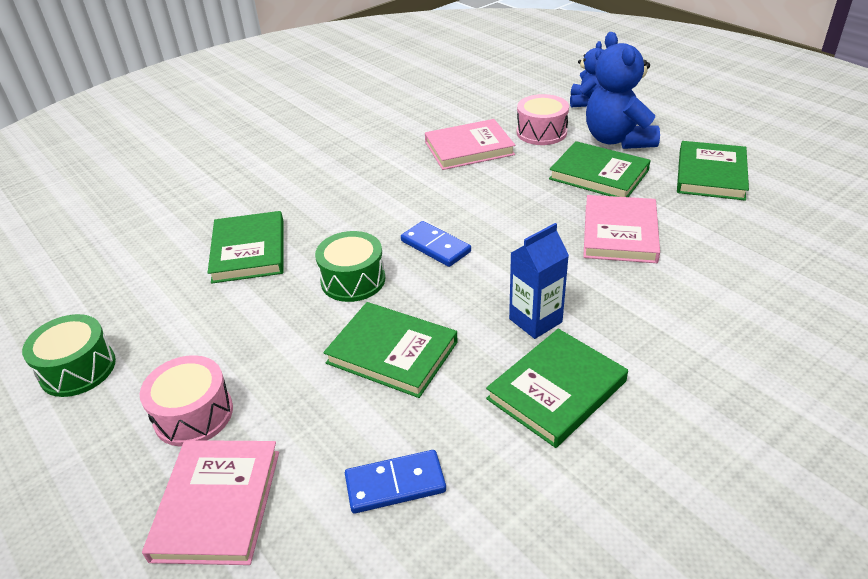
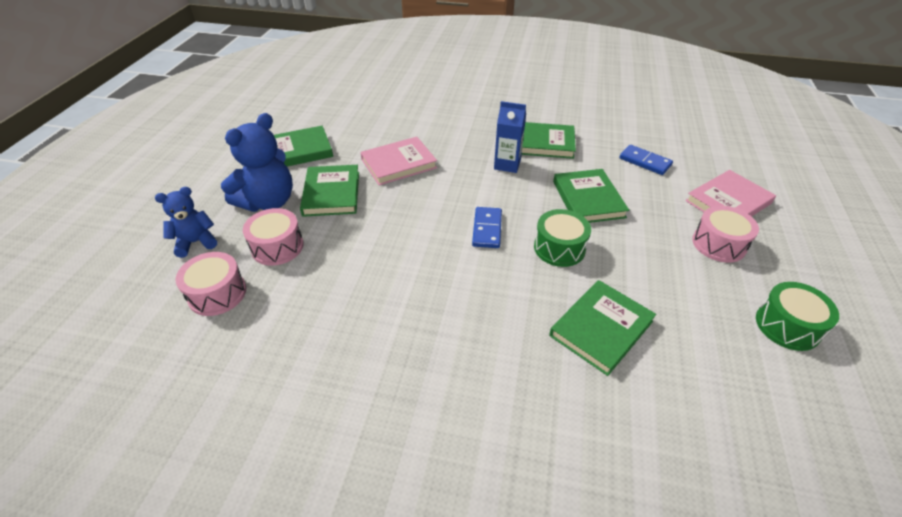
camera: 130 degrees left, 5 degrees up
pink book [425,119,515,170] -> none
none -> pink drum [175,252,246,316]

